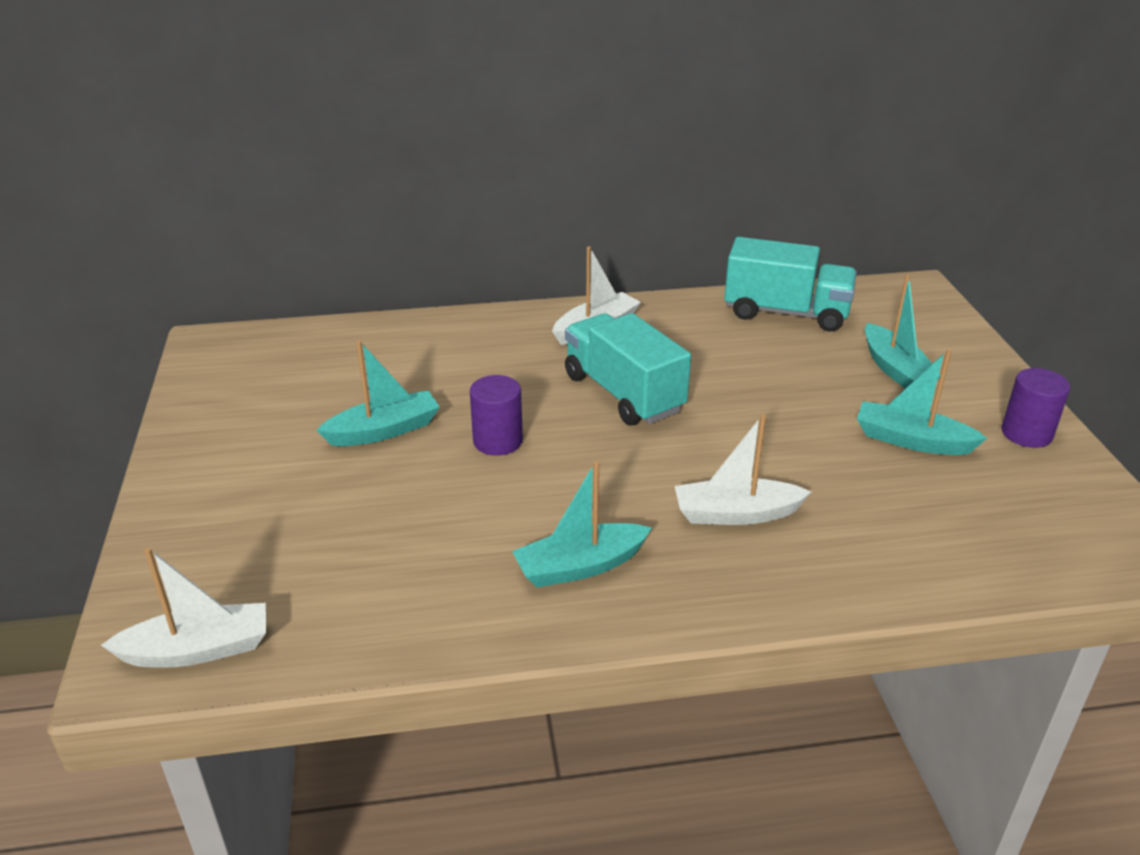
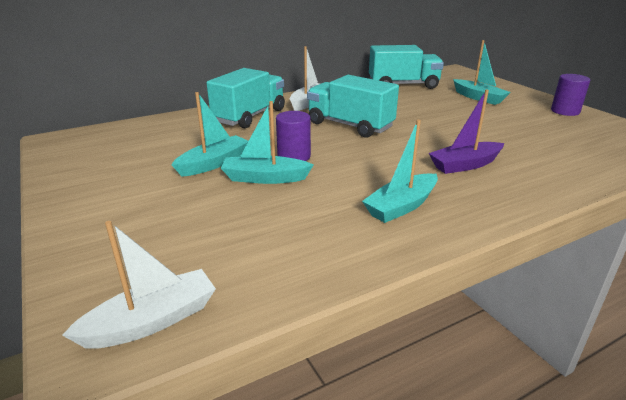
camera: 20 degrees left, 5 degrees down
white boat [675,414,811,525] -> purple boat [429,90,504,174]
turquoise boat [857,349,987,455] -> turquoise boat moved to [221,101,313,184]
none -> turquoise truck [207,68,285,128]

